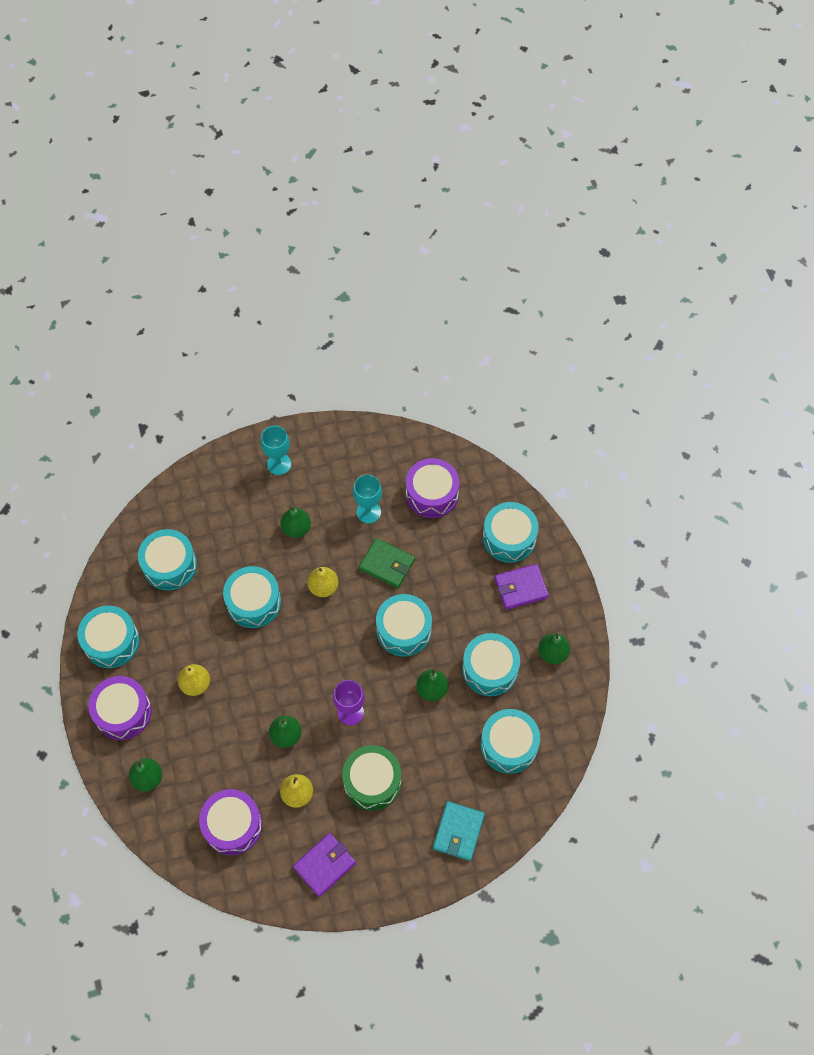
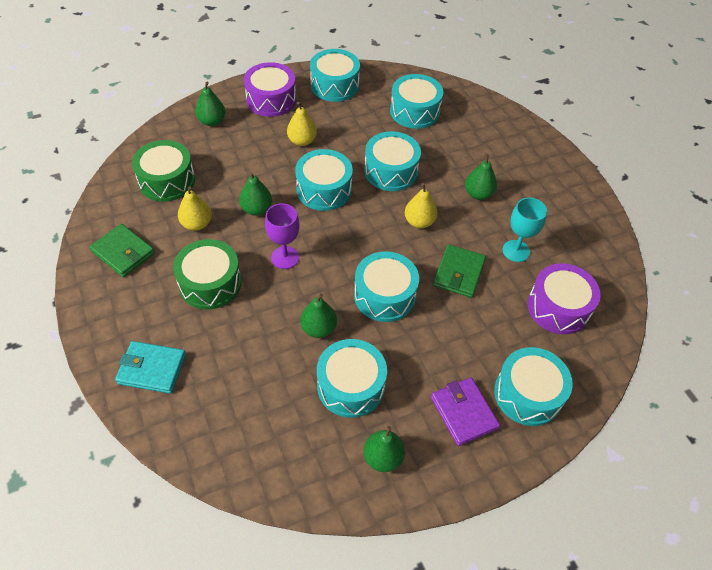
camera: 80 degrees right, 10 degrees down
purple drum [199,789,262,855] -> green drum [132,140,195,202]
turquoise goblet [261,426,291,475] -> none
purple wallet [293,833,356,897] -> green wallet [90,224,155,277]
turquoise drum [481,709,540,774] -> turquoise drum moved to [295,149,353,211]

